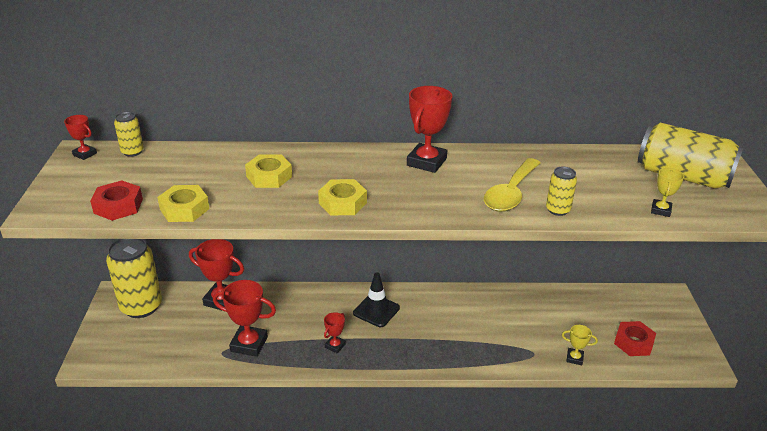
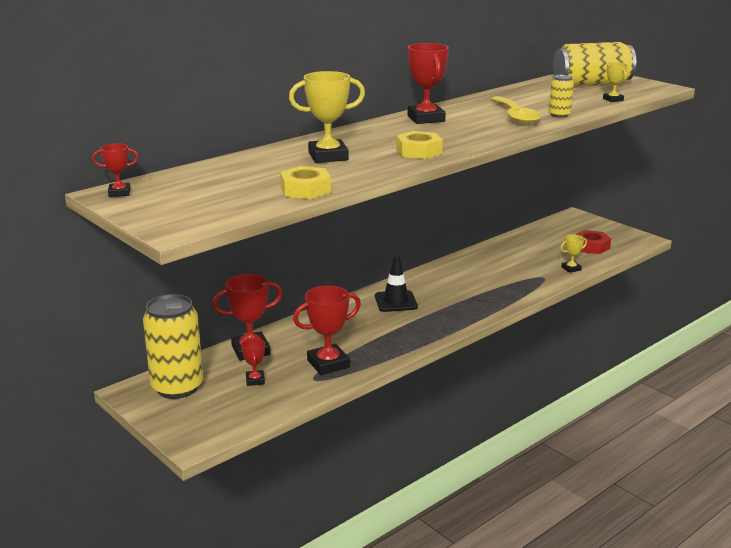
camera: 40 degrees left, 10 degrees down
red nut [90,180,143,221] -> none
yellow can [114,112,144,157] -> none
yellow nut [245,154,292,188] -> yellow trophy [289,71,365,163]
red trophy [324,312,346,353] -> red trophy moved to [241,338,265,386]

